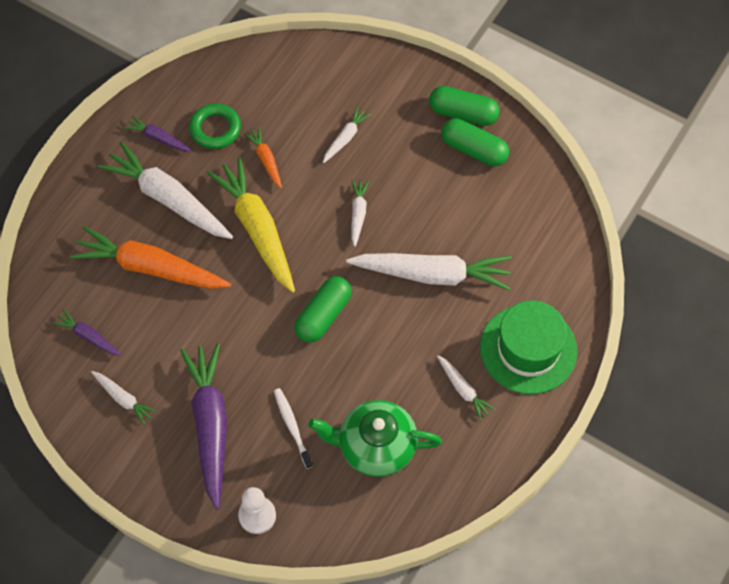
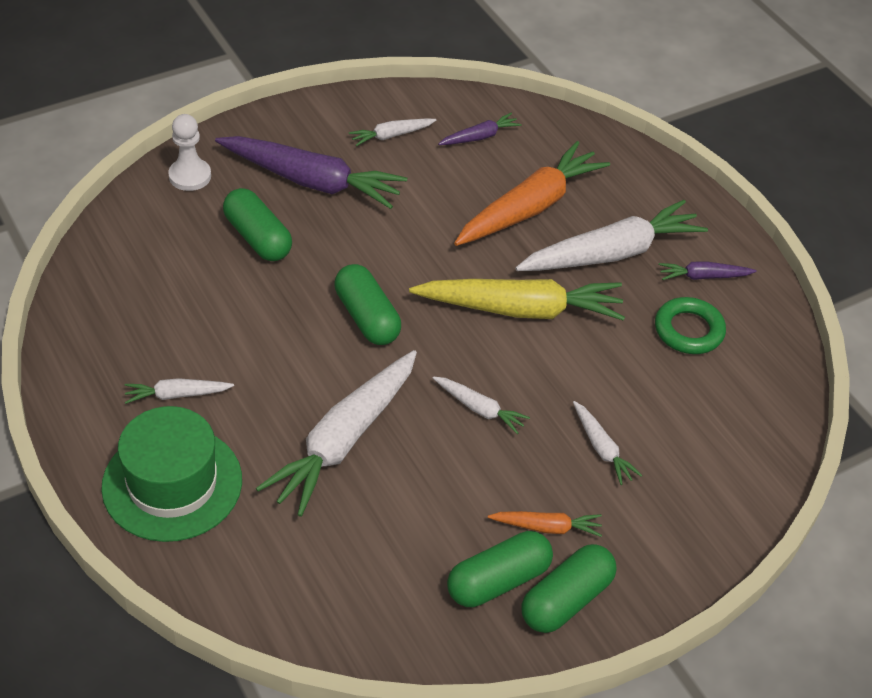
camera: 115 degrees right, 15 degrees down
purple carrot [124,115,191,151] -> purple carrot turned 150 degrees counterclockwise [659,261,757,280]
orange carrot [244,127,282,188] -> orange carrot moved to [488,511,602,537]
white toothbrush [274,388,313,469] -> green capsule [223,188,292,261]
green teapot [308,400,442,477] -> none

